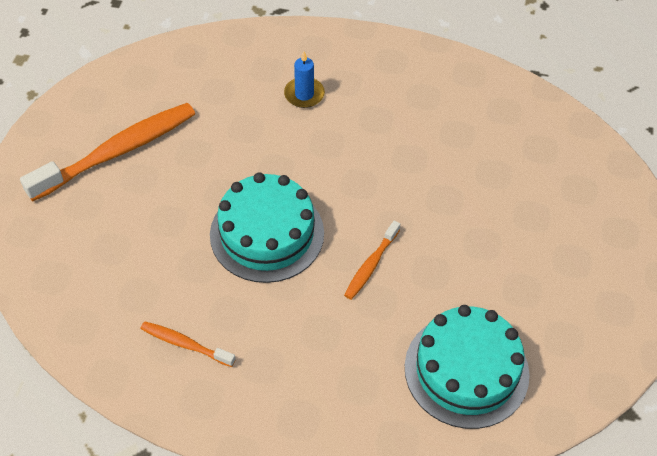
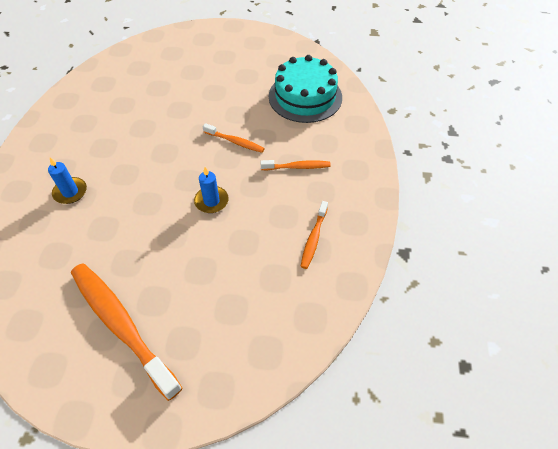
camera: 95 degrees left, 0 degrees up
turquoise cake [210,172,324,283] -> blue candle [194,167,229,213]
none -> orange toothbrush [260,160,331,170]

